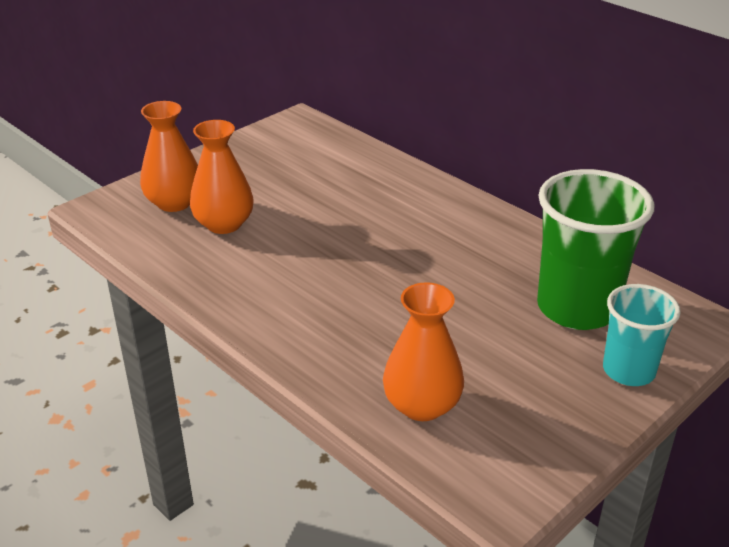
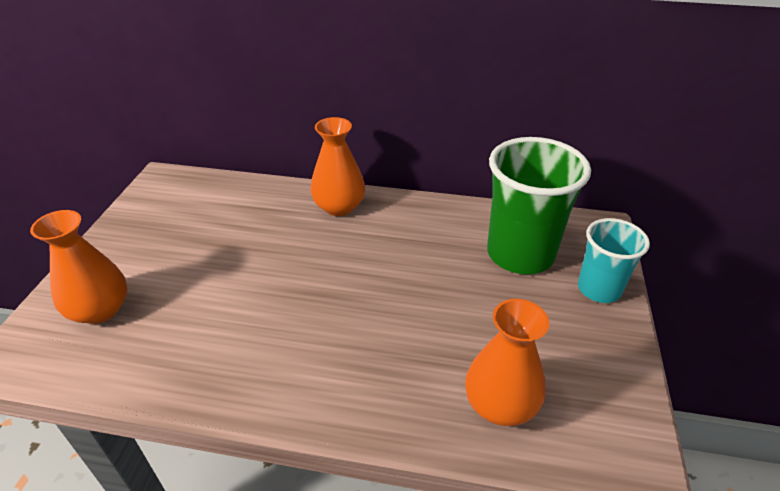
camera: 35 degrees left, 5 degrees up
orange vase [190,120,254,234] -> orange vase moved to [311,117,365,216]

